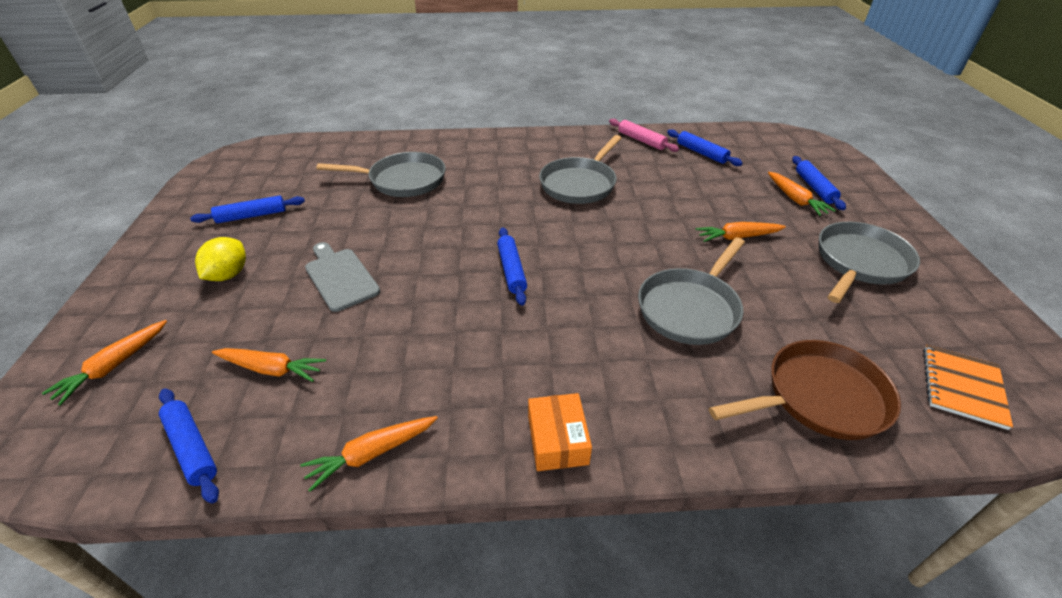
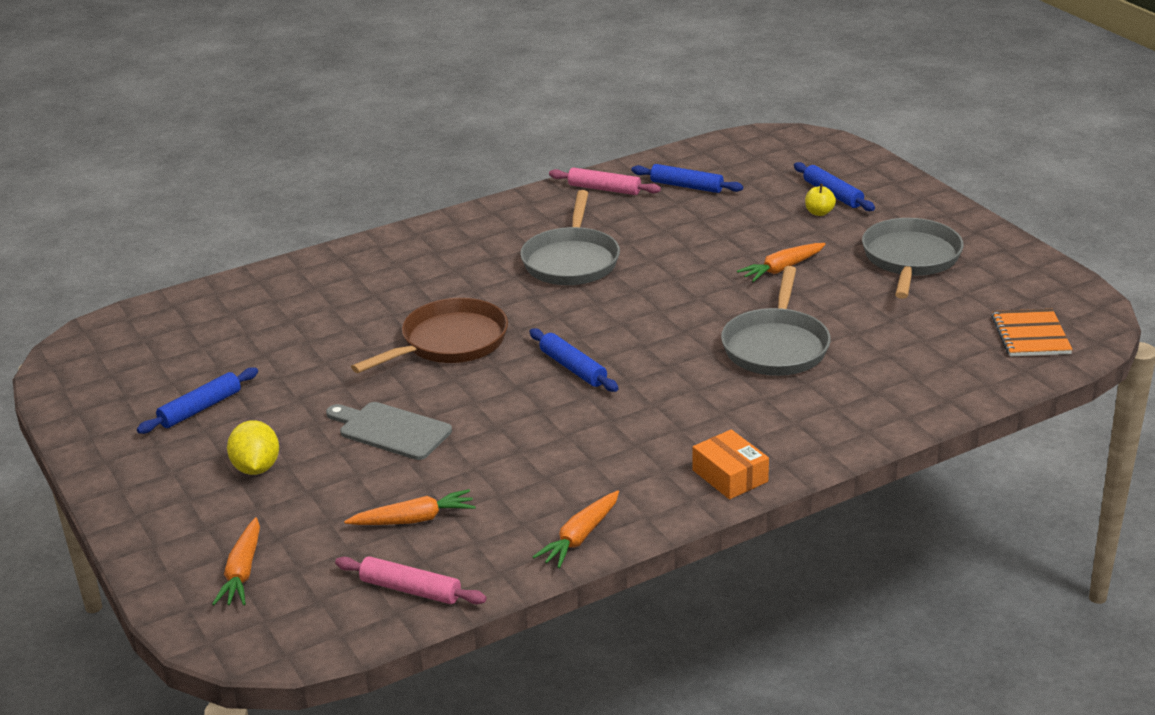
camera: 25 degrees left, 10 degrees down
blue rolling pin [159,388,219,503] -> pink rolling pin [335,556,487,604]
grey pan [316,152,446,197] -> none
brown pan [709,340,901,440] -> brown pan moved to [351,298,508,373]
orange carrot [768,172,836,216] -> yellow apple [805,184,836,216]

